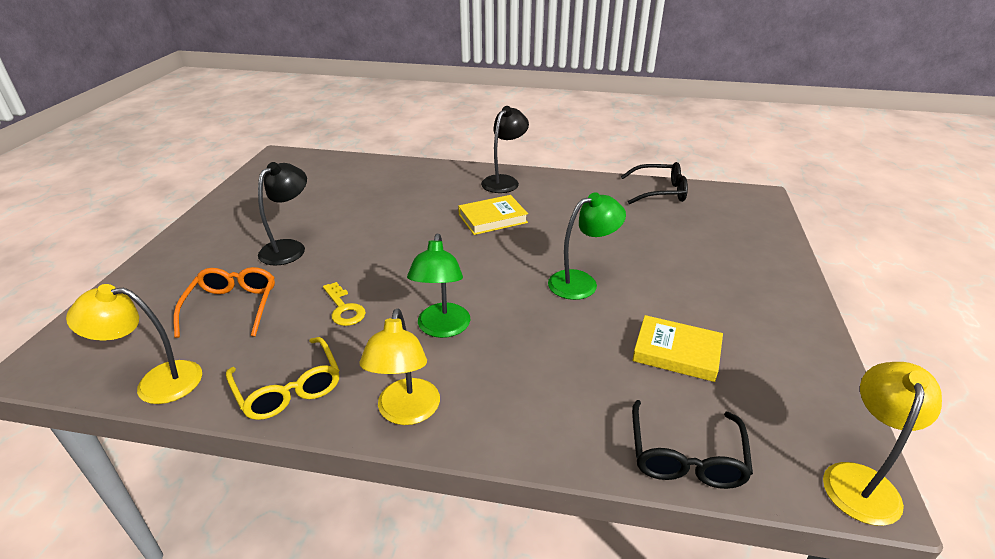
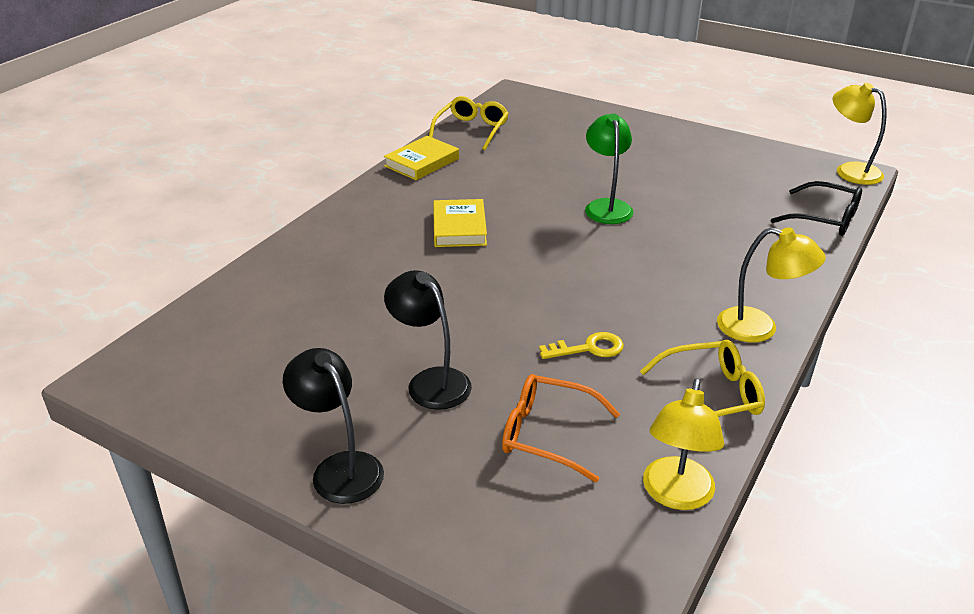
camera: 70 degrees left, 0 degrees up
green lamp [407,233,470,338] -> none
black lamp [481,106,529,193] -> black lamp moved to [283,348,384,504]
black glasses [621,162,688,204] -> yellow glasses [429,96,509,150]
yellow book [632,315,723,382] -> yellow book moved to [384,136,459,180]

